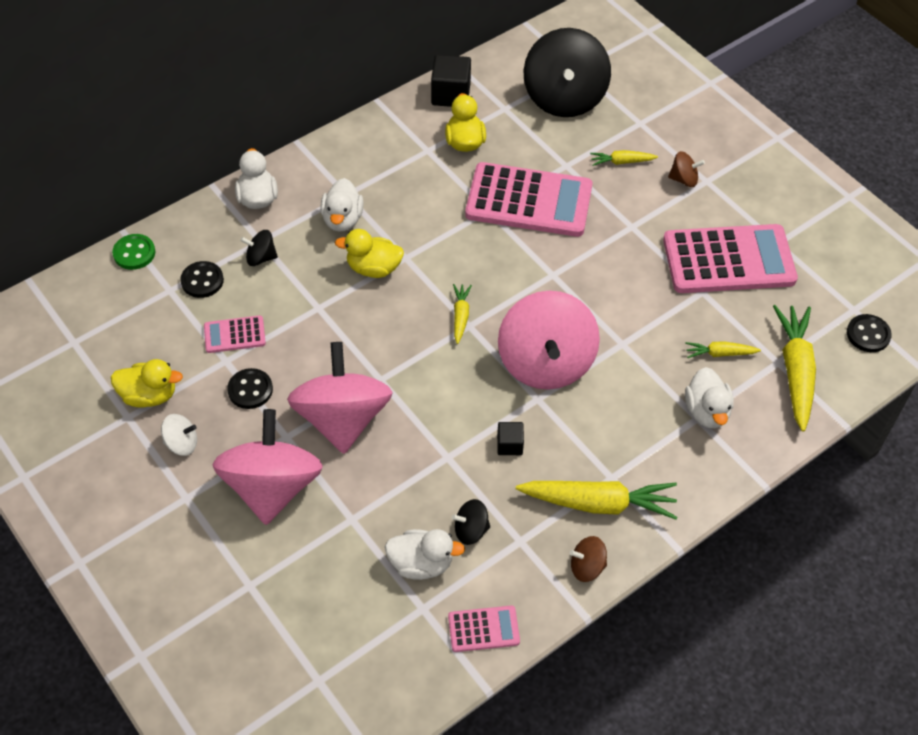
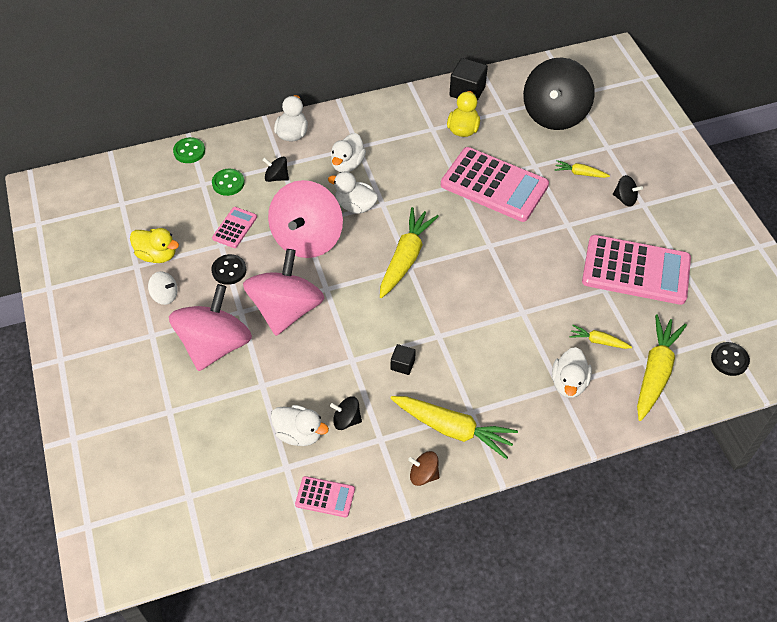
camera: 20 degrees right, 0 degrees up
black button [180,261,224,298] -> green button [212,169,245,196]
pink calculator [204,315,266,353] -> pink calculator turned 105 degrees clockwise [212,207,257,248]
yellow duck [335,229,404,278] -> white duck [328,172,378,214]
yellow carrot [453,284,472,344] -> yellow carrot [380,207,439,298], size x1.99
pink spinning top [498,291,600,390] -> pink spinning top moved to [268,180,343,258]
brown spinning top [668,151,705,187] -> black spinning top [613,175,643,207]

